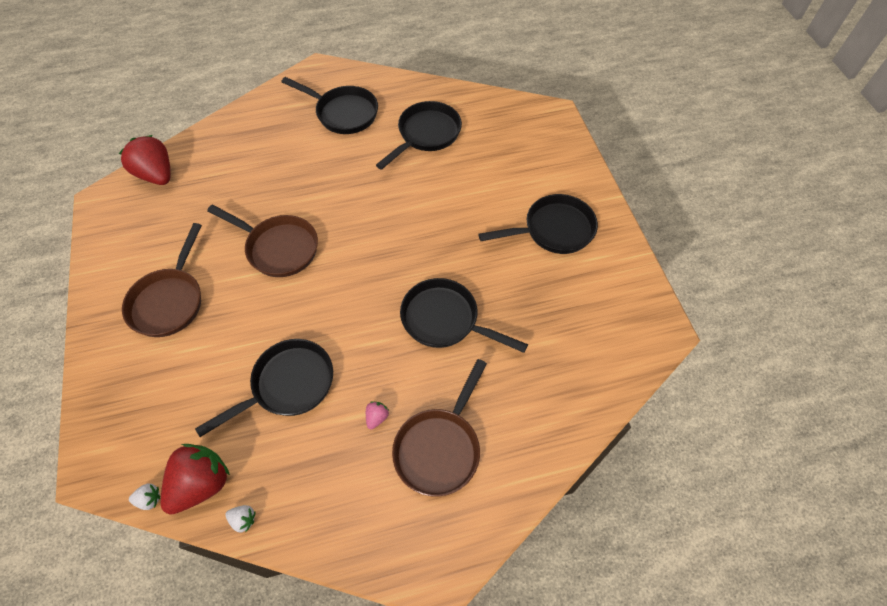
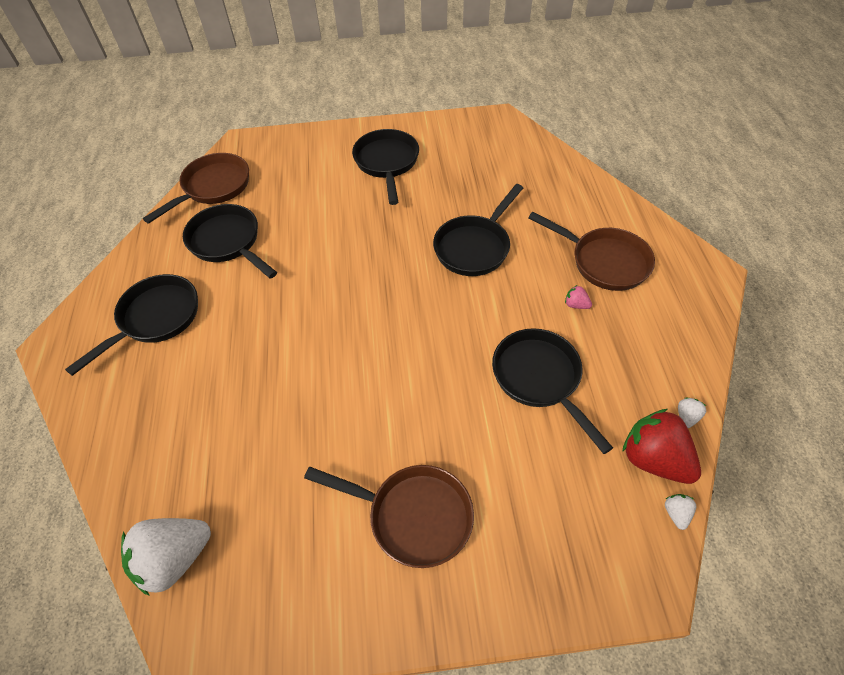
camera: 80 degrees left, 5 degrees down
red strawberry [119,135,171,185] -> white strawberry [121,518,211,596]
brown pan [207,205,318,277] -> brown pan moved to [143,153,249,224]

